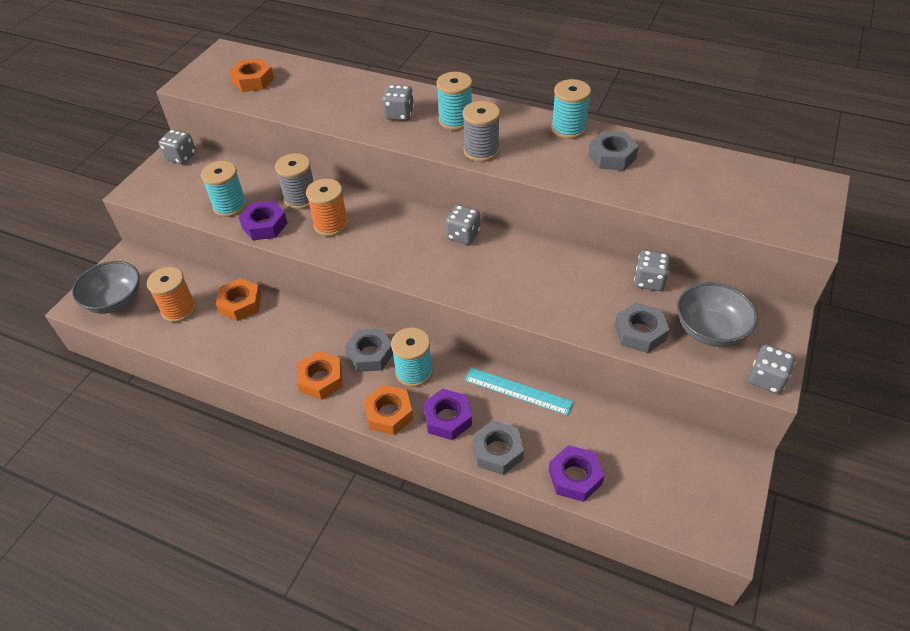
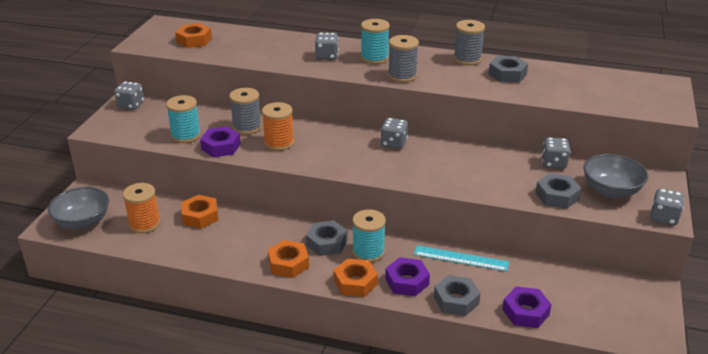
camera: 10 degrees left, 15 degrees down
turquoise spool [551,79,591,139] -> grey spool [453,20,485,66]

